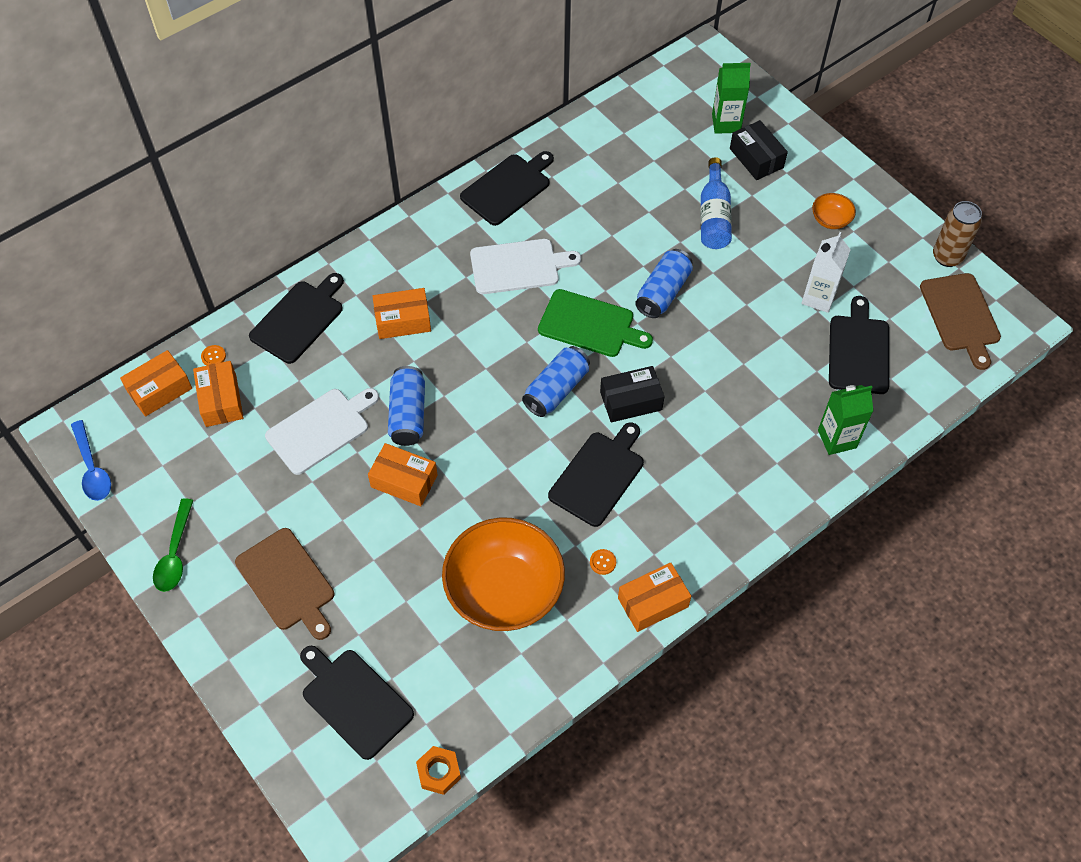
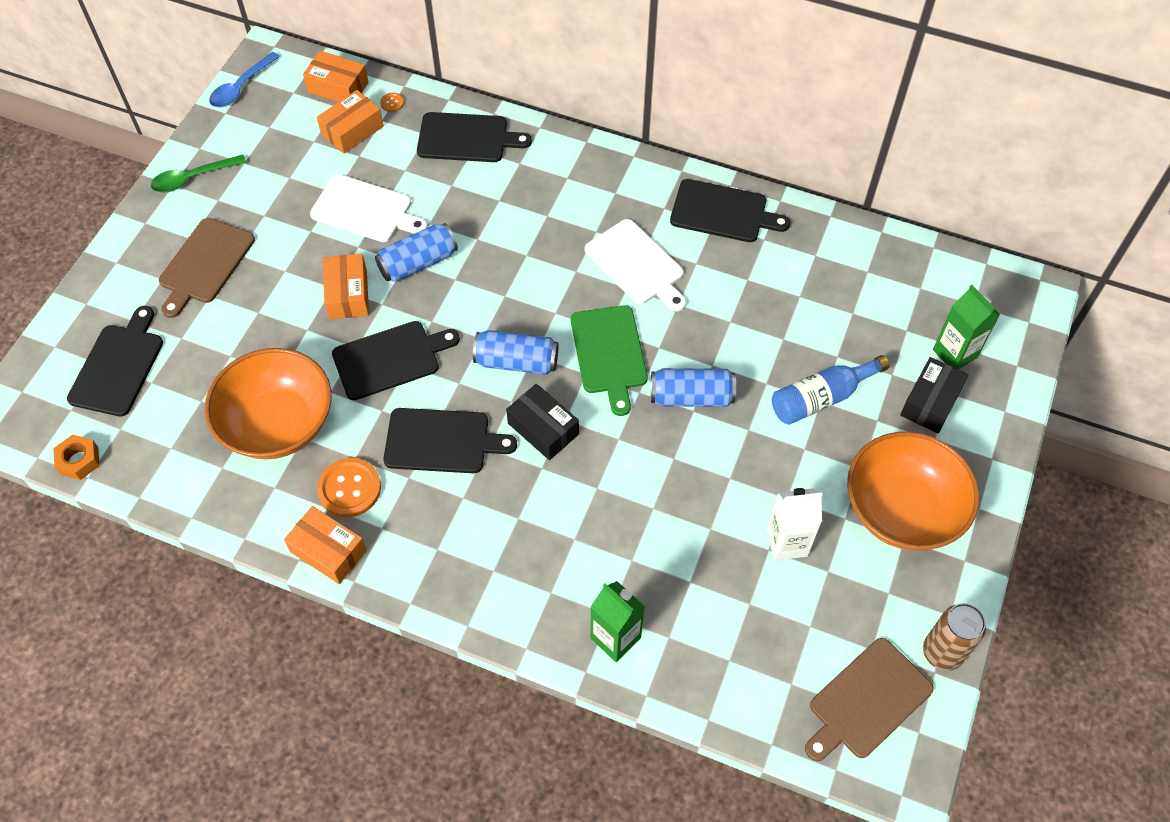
camera: 60 degrees right, 0 degrees up
orange box [372,288,431,339] -> none
orange button [590,549,616,575] -> orange button [317,458,381,517], size x2.22
orange bowl [812,193,856,229] -> orange bowl [847,432,979,550], size x2.36
black cutting board [829,296,889,394] -> black cutting board moved to [332,321,460,400]

